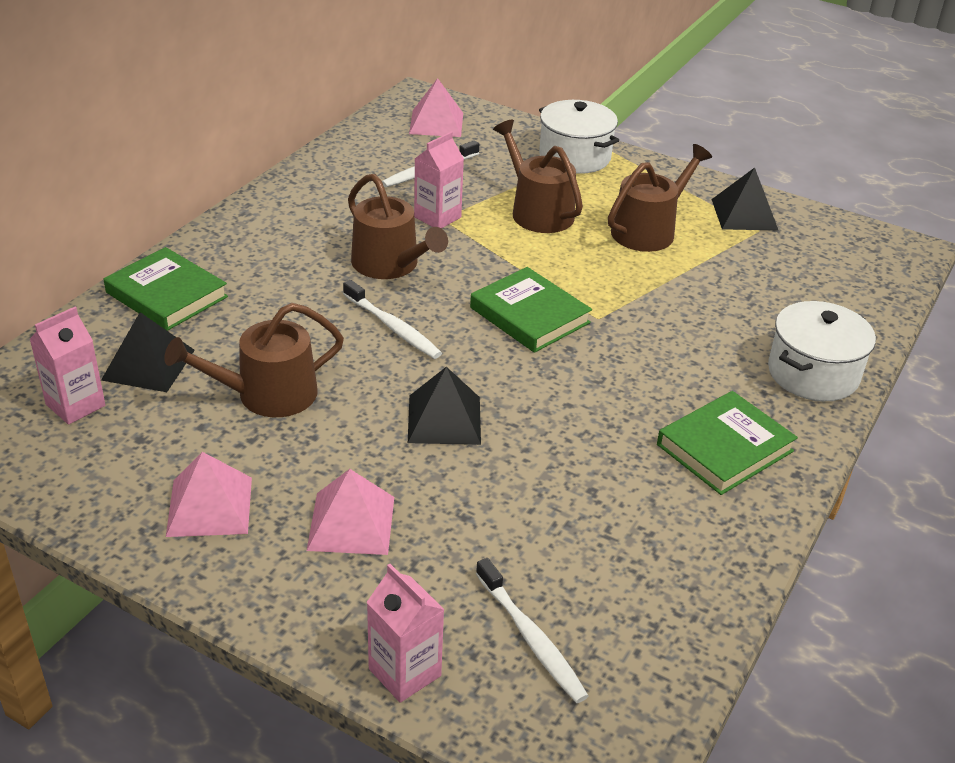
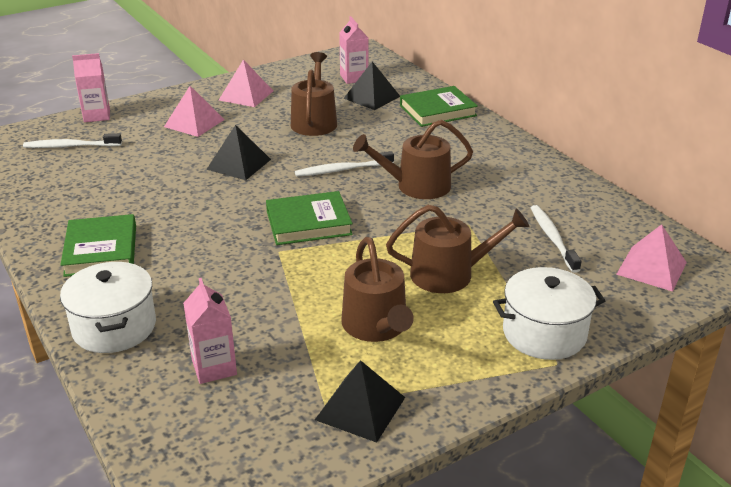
camera: 120 degrees right, 5 degrees down
pink carton [414,132,464,229] -> pink carton moved to [183,278,237,384]

